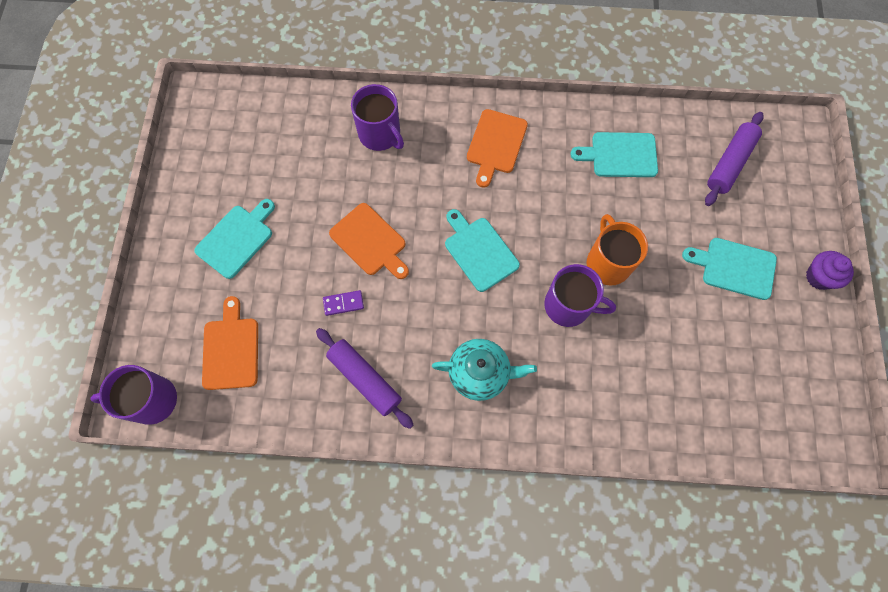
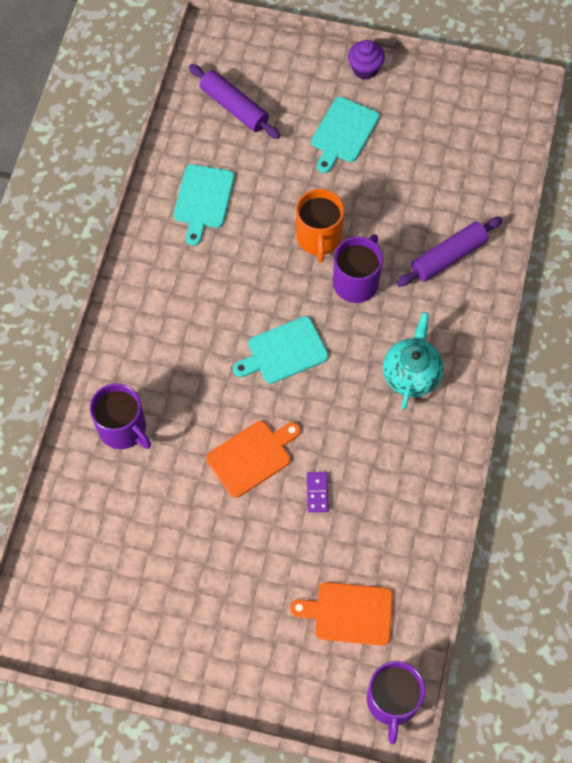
camera: 80 degrees left, 5 degrees down
turquoise cutting board [194,199,275,279] -> none
purple rolling pin [316,328,413,429] -> purple rolling pin moved to [396,217,502,287]
purple mug [351,84,404,151] -> purple mug turned 75 degrees clockwise [90,383,151,449]
orange cutting board [467,109,528,188] -> none
orange mug [586,214,648,286] -> orange mug turned 90 degrees counterclockwise [296,189,344,263]

